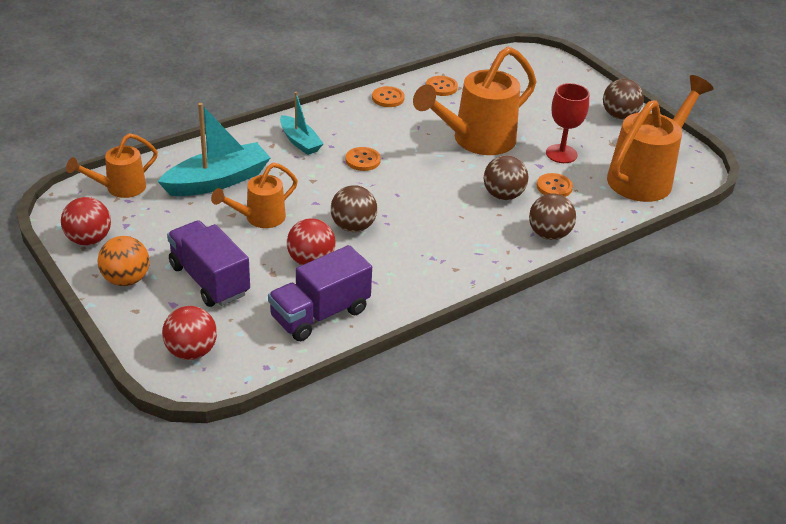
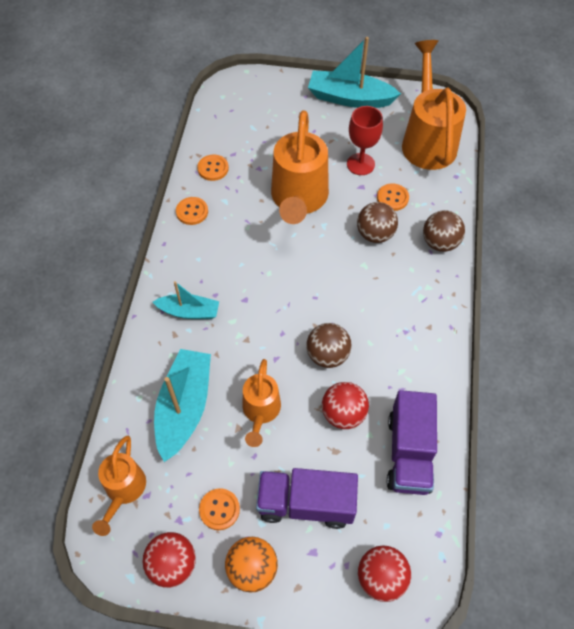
camera: 45 degrees left, 20 degrees up
orange button [346,147,381,171] -> orange button moved to [199,488,240,530]
brown ball [603,79,644,119] -> turquoise boat [308,37,401,108]

